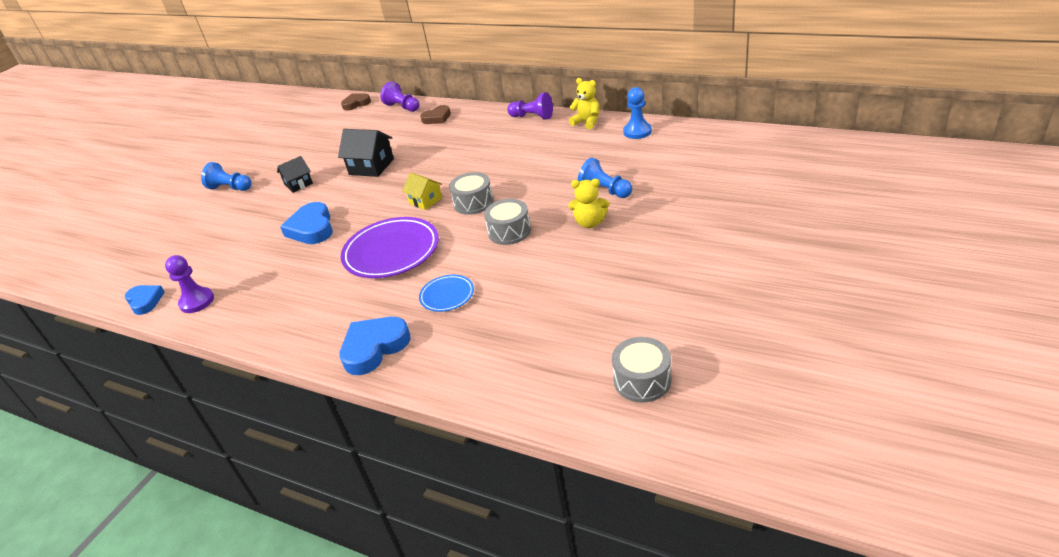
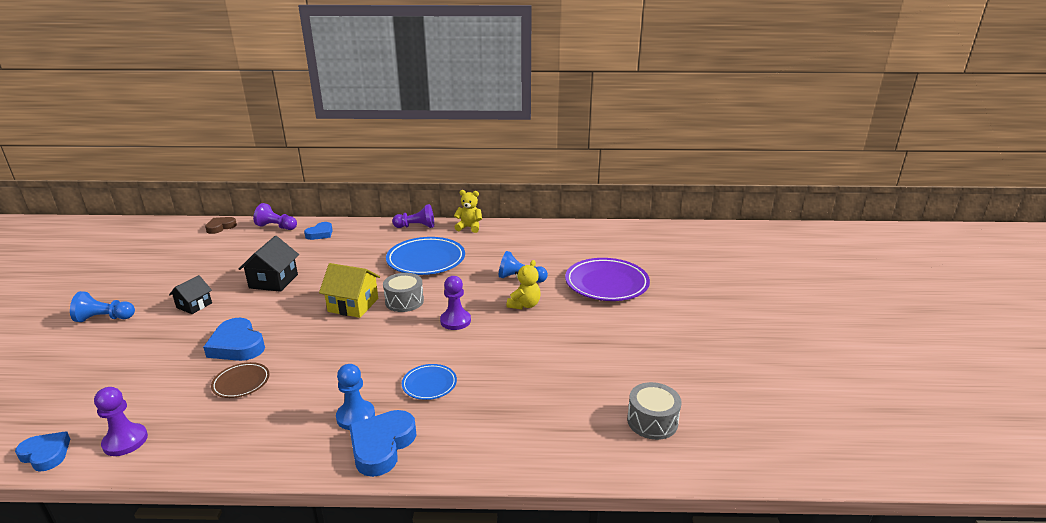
camera: 30 degrees left, 10 degrees down
black house [338,129,394,177] -> black house turned 75 degrees counterclockwise [239,236,299,292]
purple plate [341,217,439,278] -> purple plate moved to [565,258,650,301]
yellow house [402,172,442,210] -> yellow house [319,263,380,318], size x1.56
brown heart [420,105,451,124] -> blue heart [304,222,333,240]
grey drum [484,199,531,245] -> purple pawn [440,276,471,330]
yellow teddy bear [568,179,609,228] -> yellow teddy bear turned 45 degrees counterclockwise [507,260,541,309]
blue pawn [623,87,652,139] -> blue pawn moved to [336,364,375,430]
none -> brown plate [211,362,270,398]
none -> blue plate [386,237,465,275]

